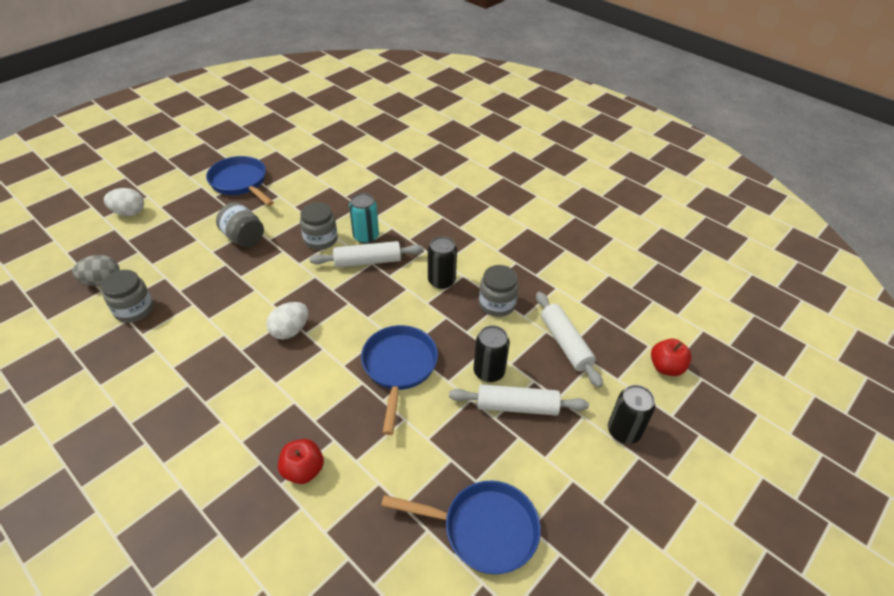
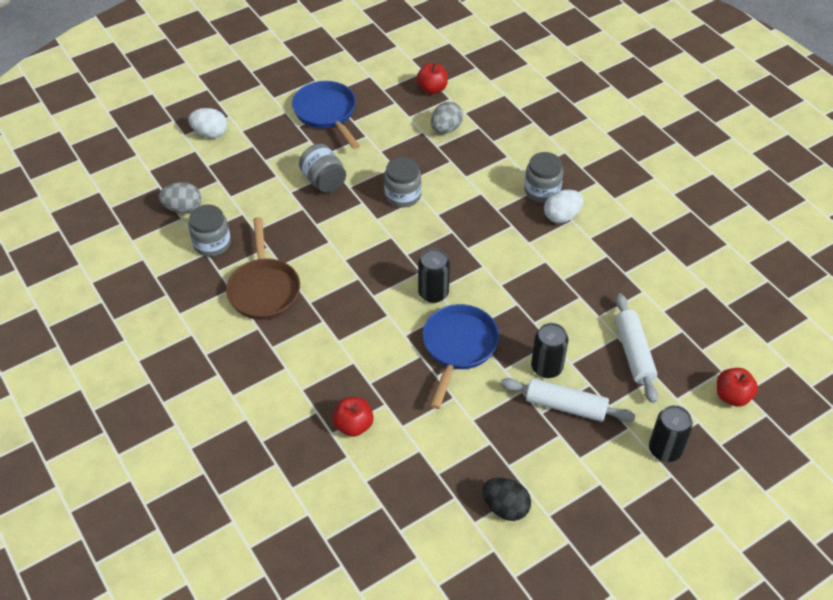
camera: 15 degrees right, 5 degrees up
white egg [266,302,309,340] -> white egg moved to [544,189,583,223]
white rolling pin [310,241,424,268] -> none
turquoise can [349,193,379,244] -> none
blue pan [381,481,541,575] -> black egg [483,478,531,521]
black can [428,236,457,289] -> black can moved to [418,248,450,303]
grey jar [479,265,519,317] -> grey jar moved to [524,152,563,203]
none -> brown pan [226,217,300,320]
none -> red apple [416,63,448,94]
none -> grey egg [431,102,463,134]

